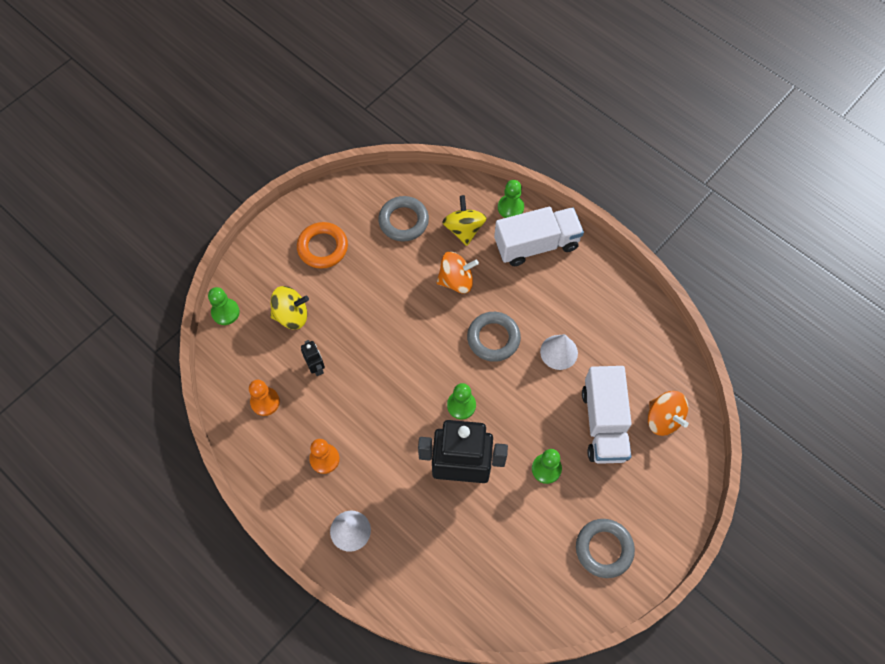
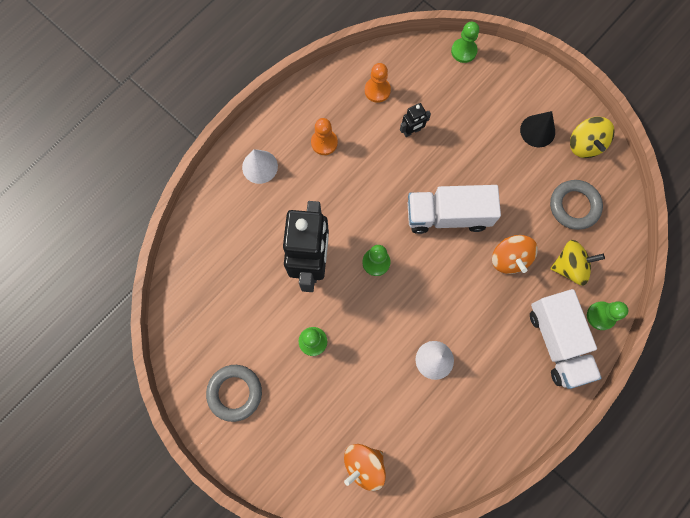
camera: 90 degrees right, 10 degrees up
yellow spinning top [270,286,309,329] -> yellow spinning top moved to [570,117,615,158]
orange ring [297,222,348,269] -> black cone [520,111,555,147]
grey ring [467,312,521,362] -> none
white truck [582,366,632,464] -> white truck moved to [408,185,501,234]

